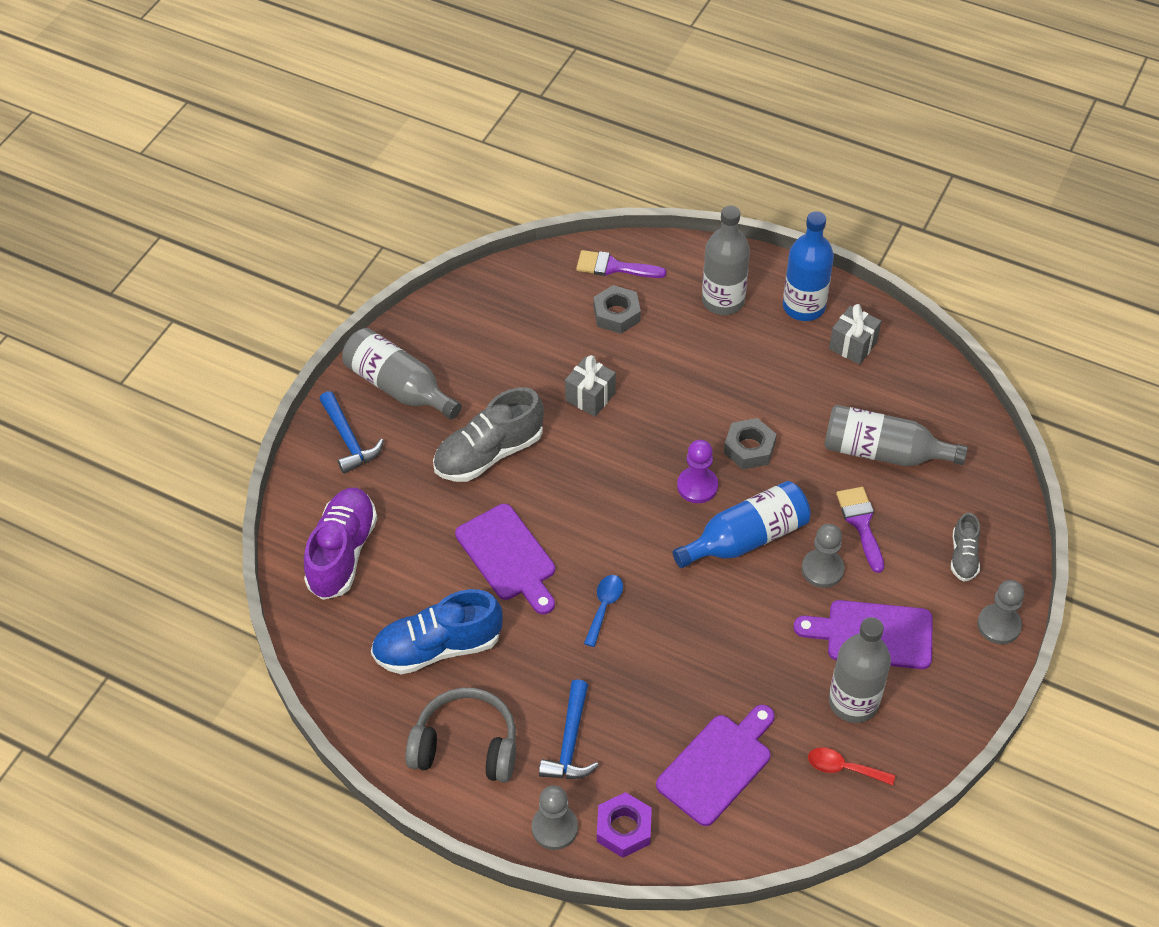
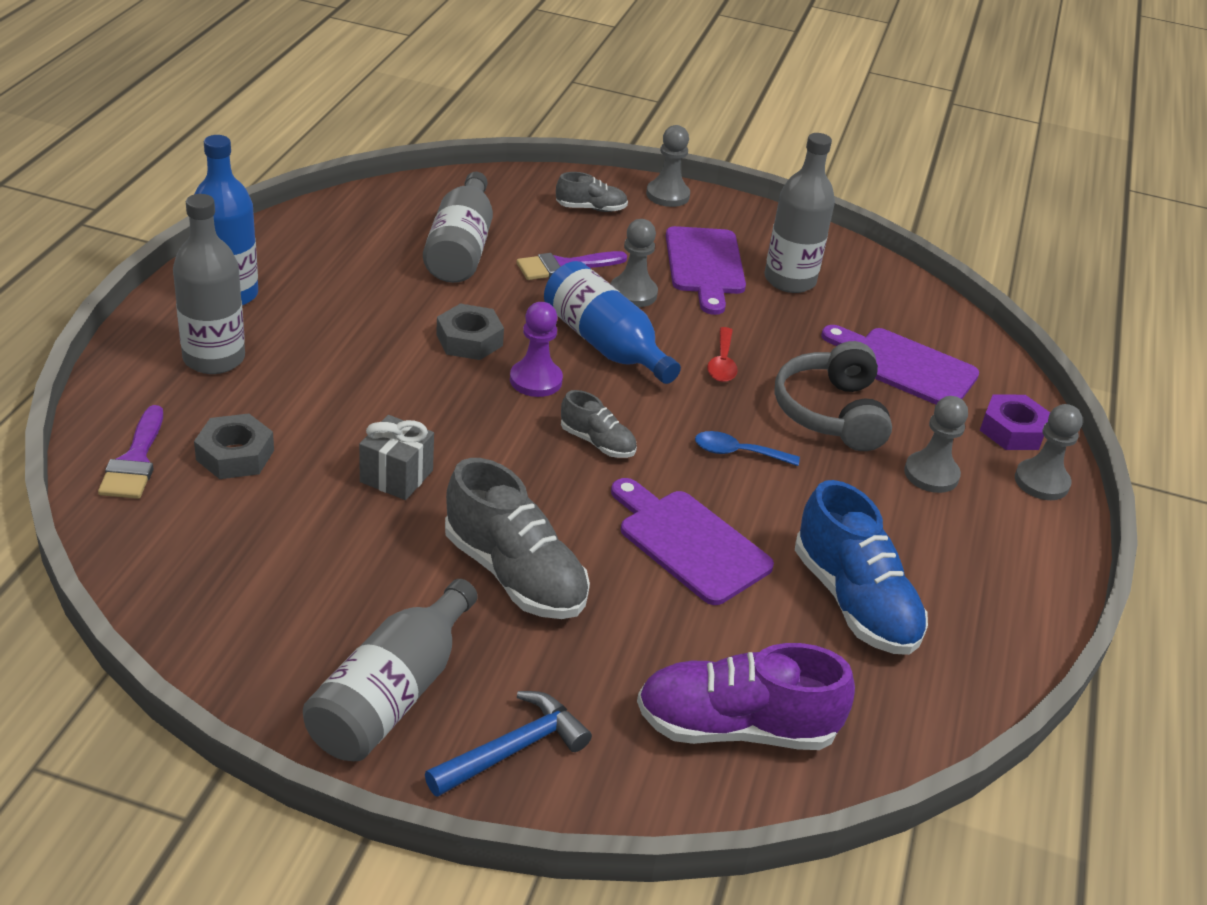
camera: 105 degrees left, 15 degrees down
grey headphones [405,688,516,783] -> grey headphones moved to [774,341,892,451]
purple cutting board [455,504,555,614] -> purple cutting board turned 90 degrees counterclockwise [611,478,774,605]
blue hammer [539,680,599,779] -> grey pawn [904,396,968,493]
red spoon [808,747,895,785] -> red spoon moved to [707,327,738,382]
grey gift [829,304,881,365] -> none
none -> grey shoe [561,390,637,458]

